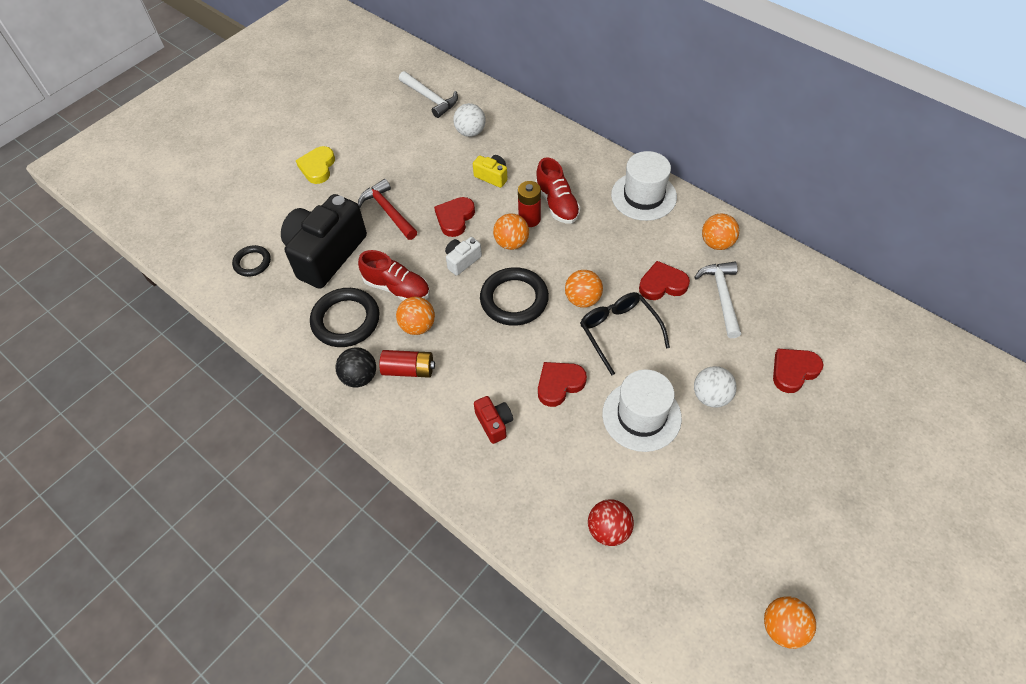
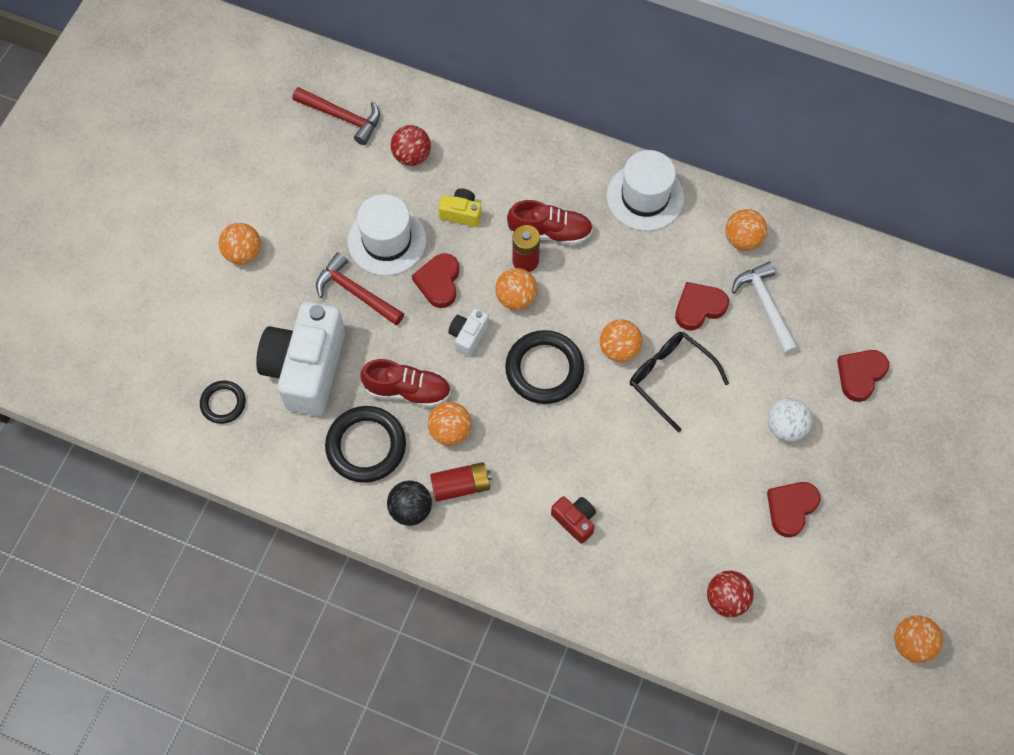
camera: 20 degrees left, 10 degrees up
black camera [281,194,367,289] -> white camera [256,302,345,416]
yellow heart [296,146,335,184] -> orange ball [219,223,261,265]
white hammer [399,71,458,118] -> red hammer [293,87,380,145]
white ball [453,103,486,137] -> red ball [391,125,431,166]
red shoe [535,158,581,224] -> red shoe turned 45 degrees counterclockwise [507,200,593,245]
red heart [538,362,587,407] -> red heart moved to [767,482,820,537]
white hat [602,369,682,452] -> white hat moved to [348,194,426,276]

